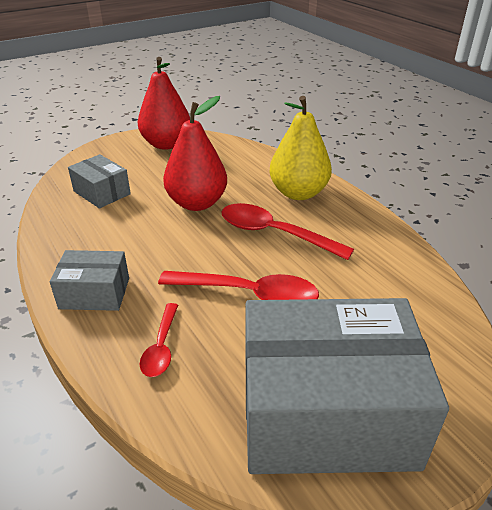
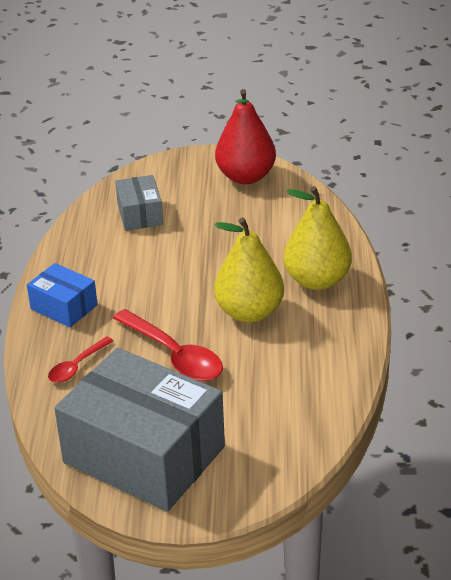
camera: 35 degrees right, 0 degrees up
grey box [50,250,129,311] -> blue box [27,263,98,327]
red pear [163,96,227,211] -> none
red spoon [222,203,354,260] -> yellow pear [214,217,284,323]

